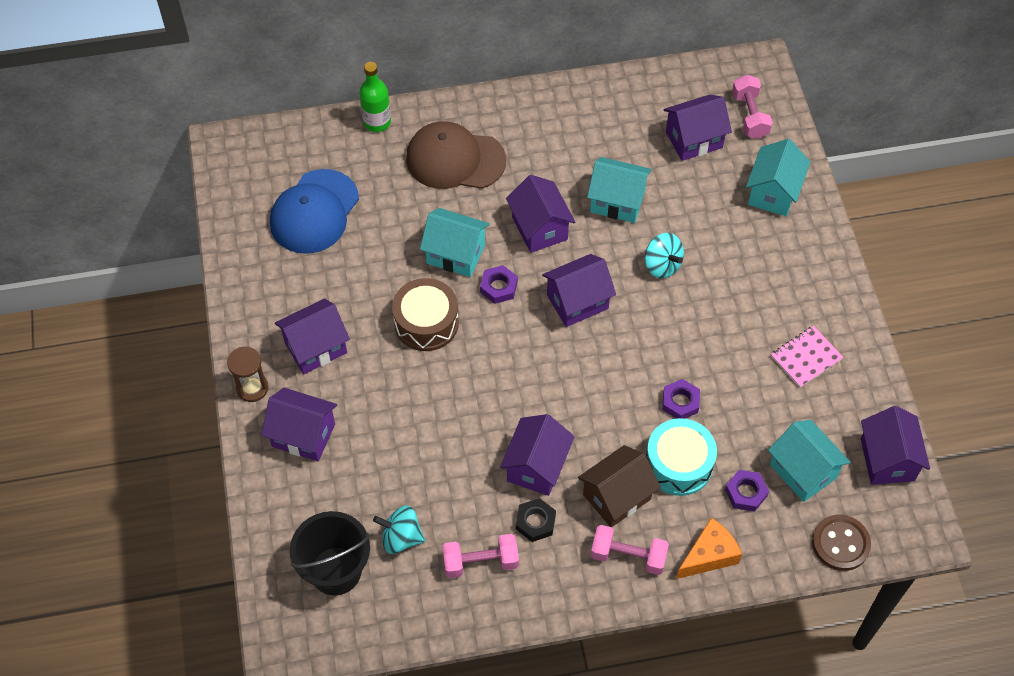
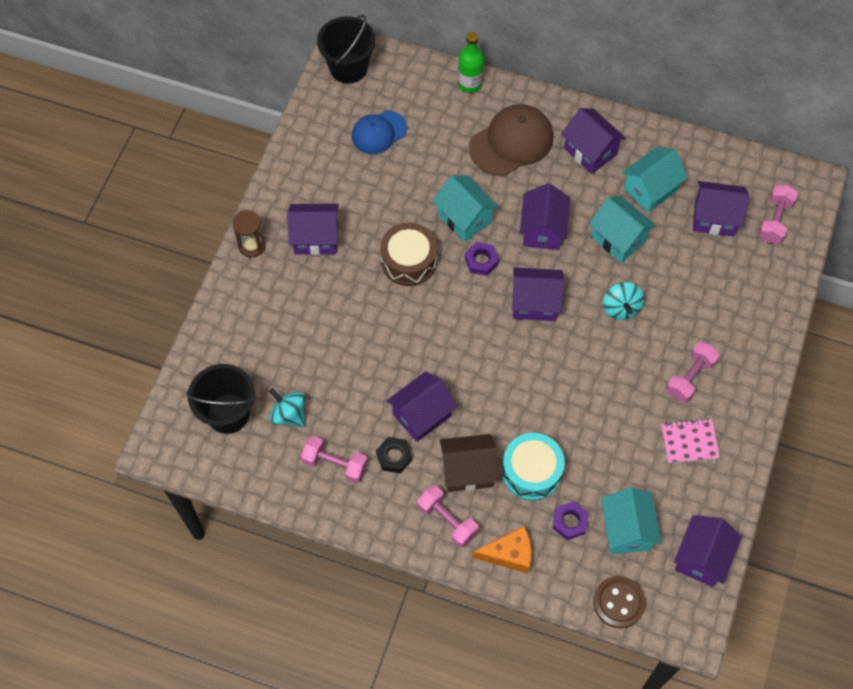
camera: 30 degrees right, 5 degrees up
purple house [261,388,337,461] -> purple house moved to [561,108,626,174]
blue cap [270,169,359,254] -> blue cap [352,110,407,154], size x0.65
brown cap [406,121,506,189] -> brown cap turned 105 degrees clockwise [469,104,553,176]
purple nut [662,379,700,419] -> none
turquoise house [746,139,810,216] -> turquoise house moved to [622,147,688,213]
none -> black bucket [317,15,376,84]
none -> pink dumbbell [666,342,720,403]

